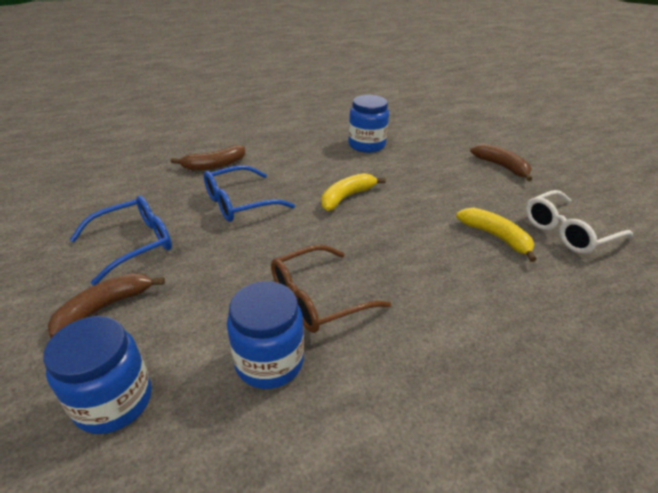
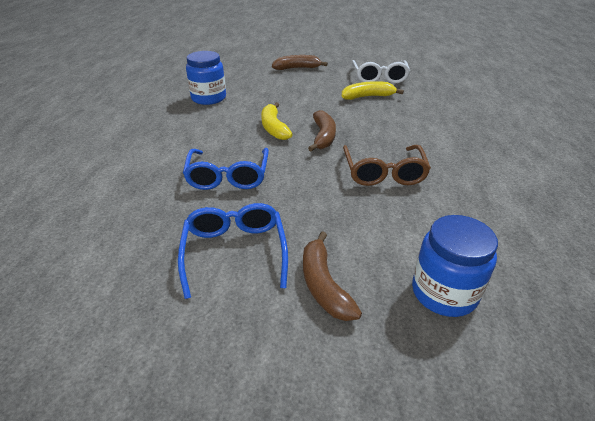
camera: 60 degrees left, 0 degrees up
brown banana [171,145,245,171] -> brown banana moved to [308,110,336,151]
blue jar [227,281,304,389] -> none

